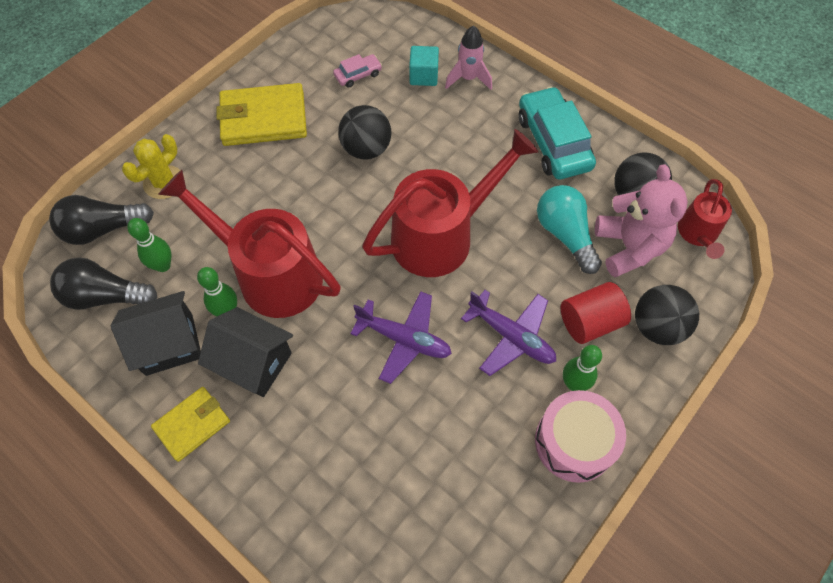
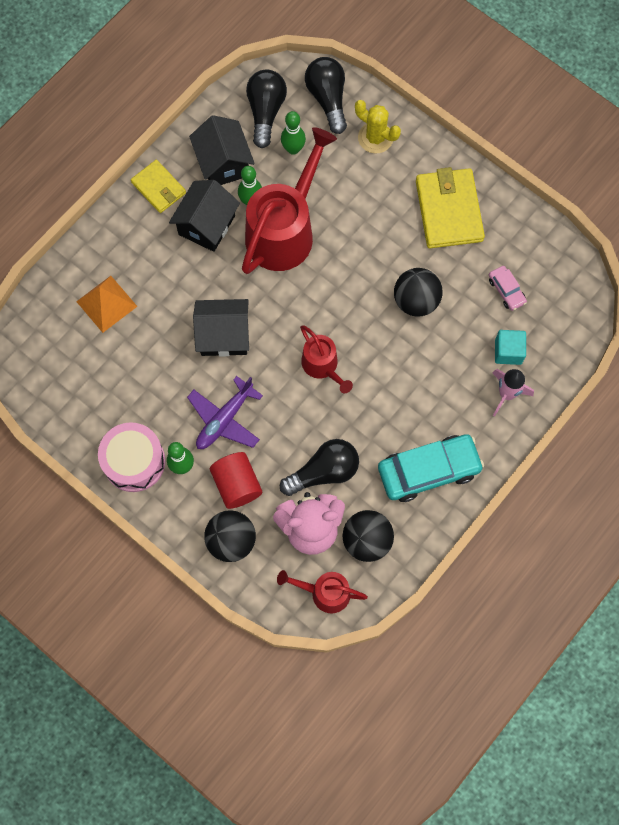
camera: 90 degrees right, 10 degrees up
purple plane [350,291,452,384] -> black house [193,299,249,357]
red watering can [362,129,538,277] -> red watering can [300,325,353,393], size x0.52
turquoise light bulb [537,185,602,274] -> black light bulb [280,439,359,496]
none -> orange pyramid [76,276,138,333]

